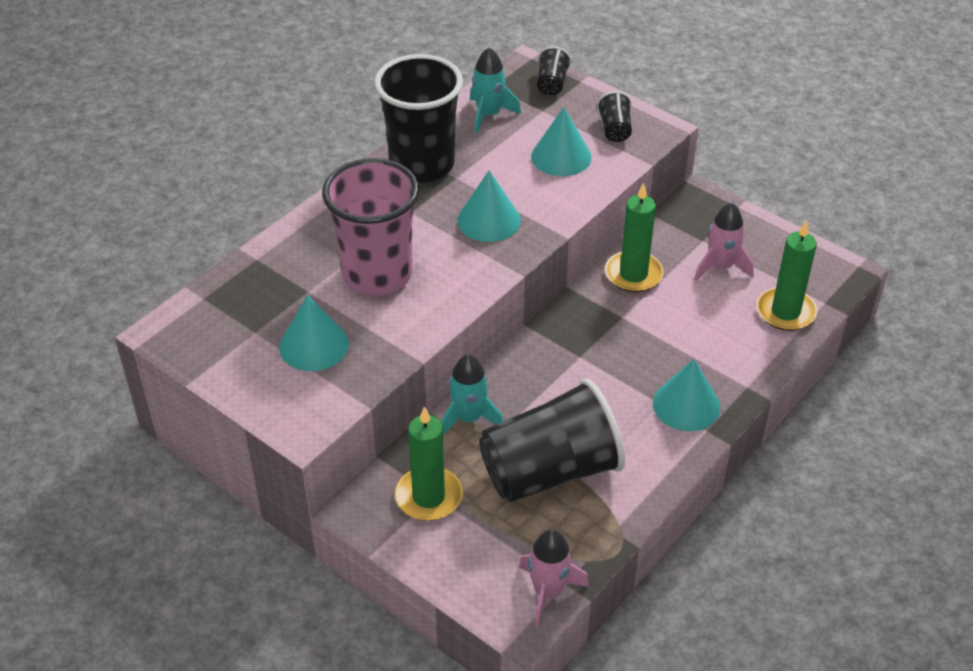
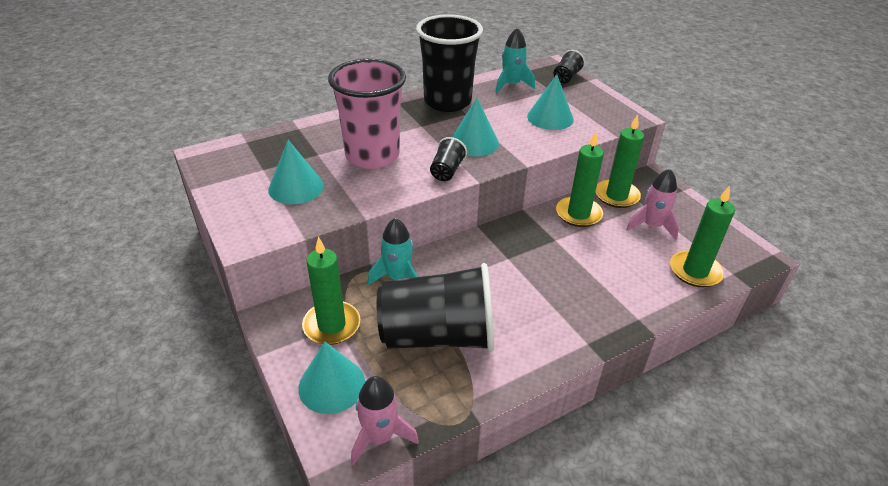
camera: 20 degrees right, 5 degrees down
black cup [597,91,632,142] -> black cup moved to [430,137,467,181]
turquoise cone [653,359,720,431] -> turquoise cone moved to [298,342,365,414]
none -> green candle [596,114,644,208]

